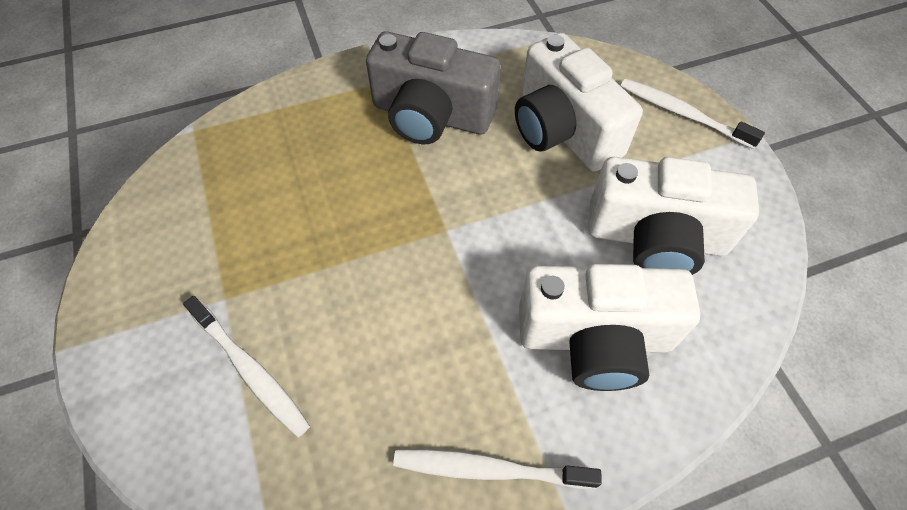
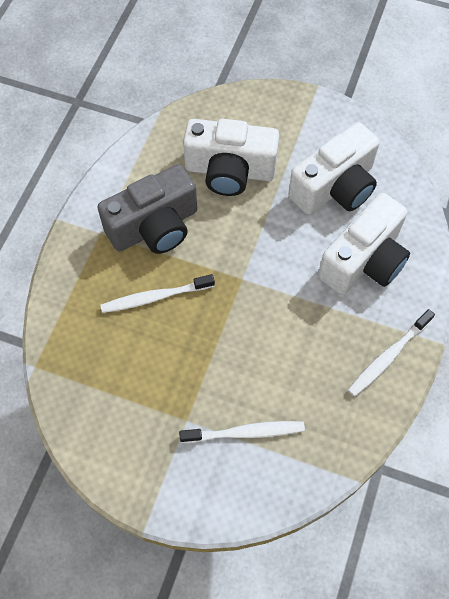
camera: 50 degrees left, 5 degrees up
white toothbrush [621,79,765,149] -> white toothbrush moved to [100,274,215,313]

